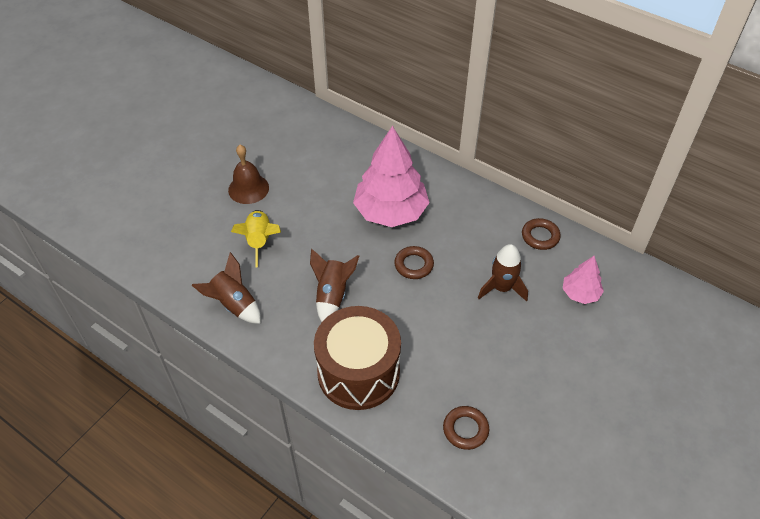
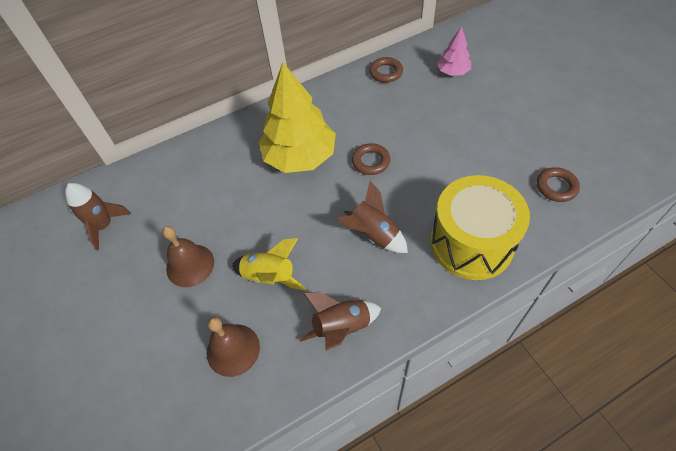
camera: 60 degrees left, 5 degrees up
brown drum [314,306,401,410] -> yellow drum [431,175,530,280]
pink tree [353,126,430,227] -> yellow tree [259,62,336,173]
brown rocket [478,244,528,302] -> brown rocket moved to [65,183,131,250]
none -> brown bell [207,317,260,377]

